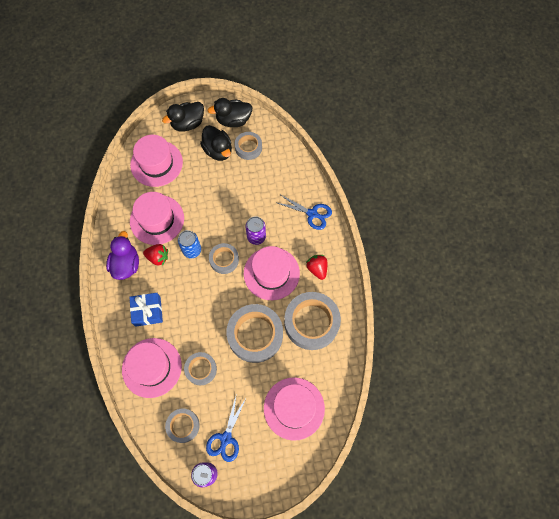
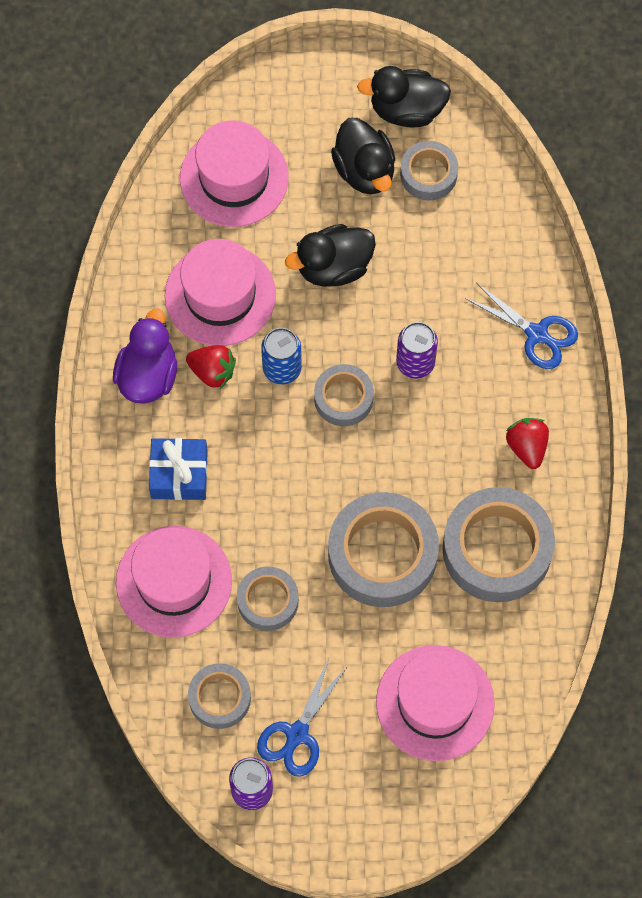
camera: 10 degrees right, 0 degrees up
black duck [162,102,204,132] -> black duck moved to [285,224,376,287]
pink hat [244,246,300,300] -> none

